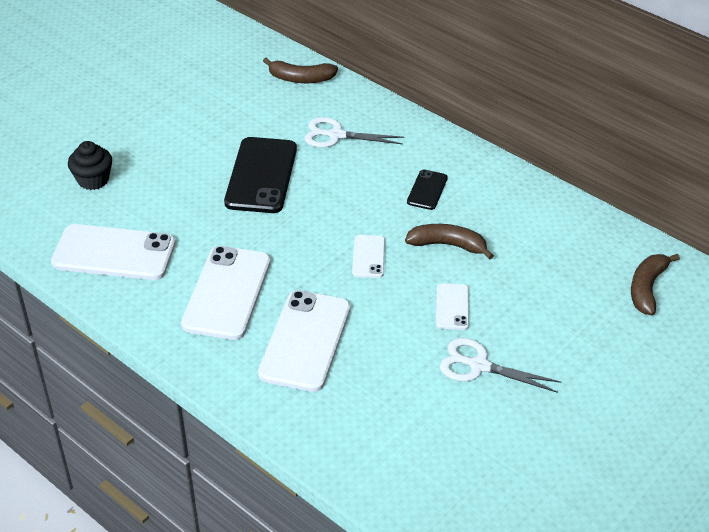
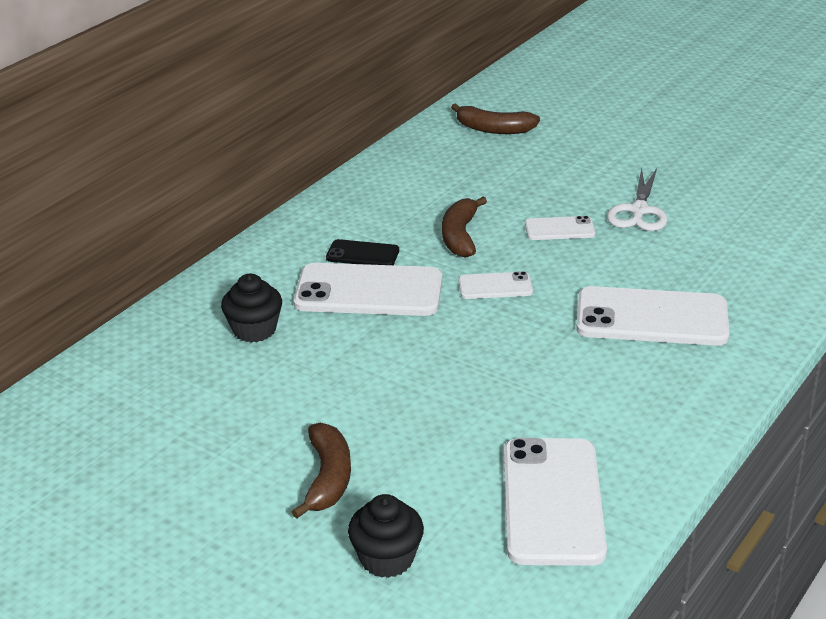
camera: 95 degrees left, 10 degrees down
white phone [181,246,271,340] -> white phone moved to [293,263,442,316]
black phone [224,137,297,213] -> none
brown banana [263,58,338,83] -> brown banana moved to [292,423,351,519]
white scissors [304,117,404,148] -> black cupcake [221,274,282,343]

